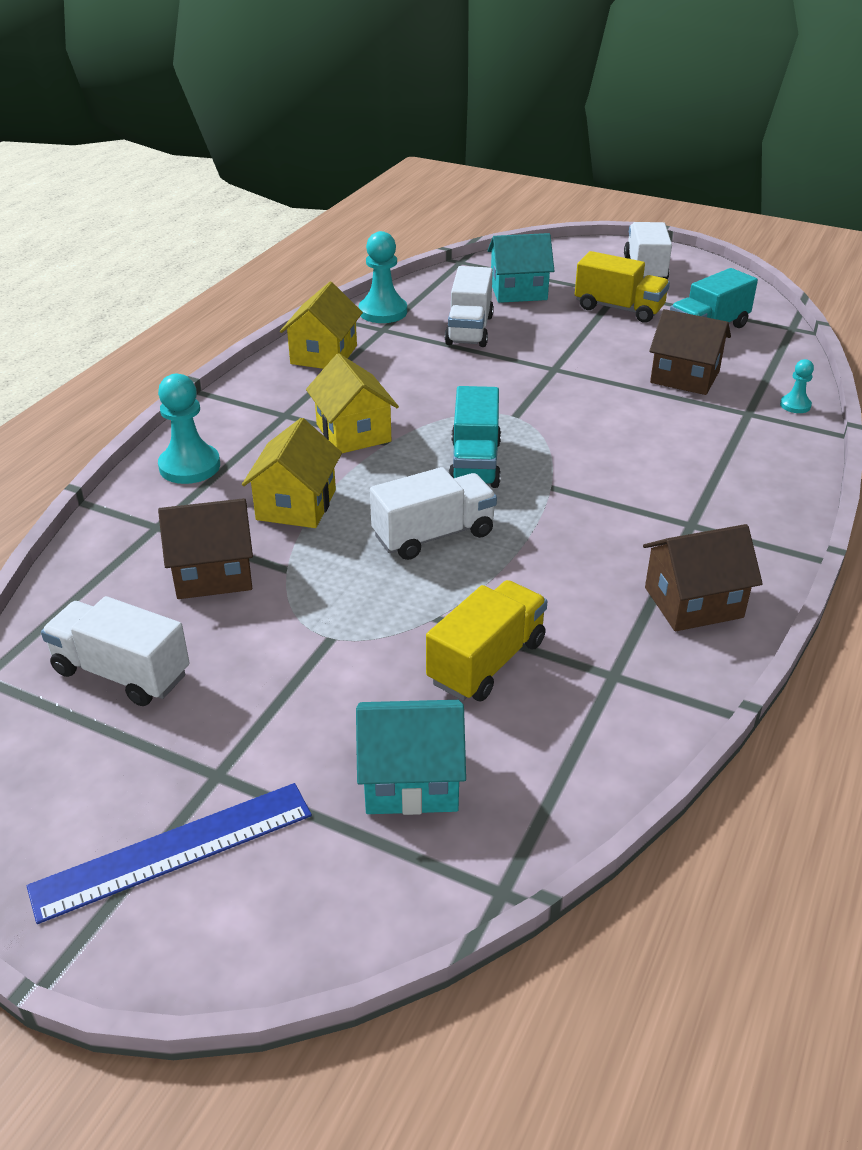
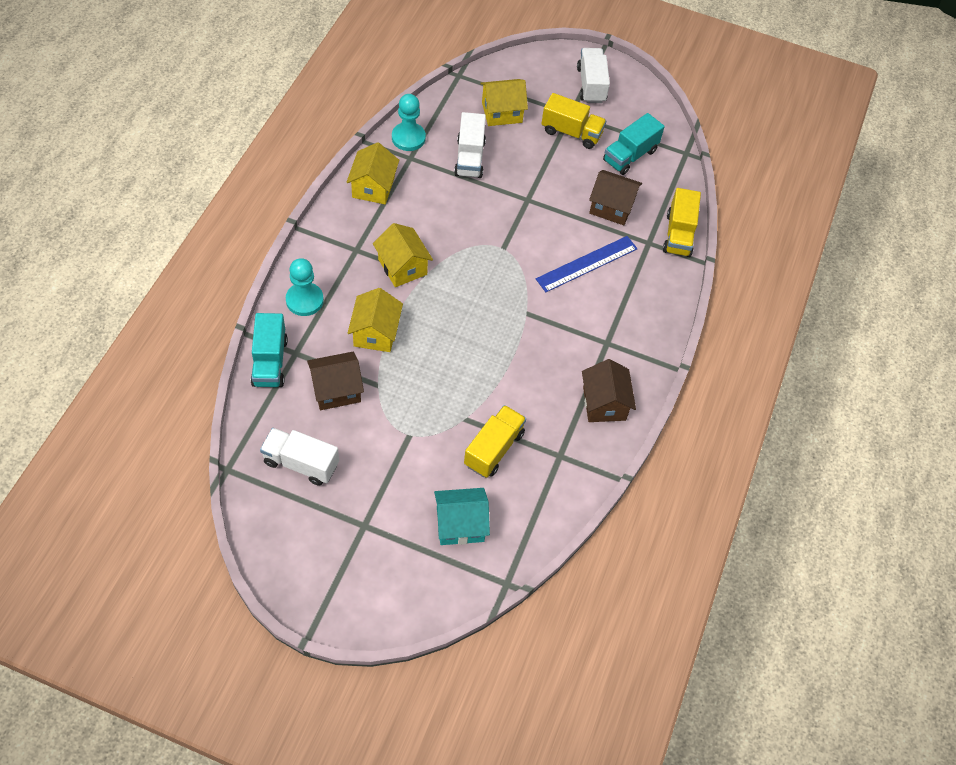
camera: 10 degrees left, 20 degrees up
blue ruler [27,783,312,924] -> blue ruler moved to [536,236,638,292]
white truck [370,467,497,560] -> none
turquoise truck [449,386,501,488] -> turquoise truck moved to [251,313,288,387]
turquoise house [488,233,554,303] -> yellow house [480,79,528,126]
brown house [643,524,763,631] -> brown house turned 75 degrees counterclockwise [582,359,636,422]
turquoise pawn [780,359,814,413] -> yellow truck [663,188,701,257]

